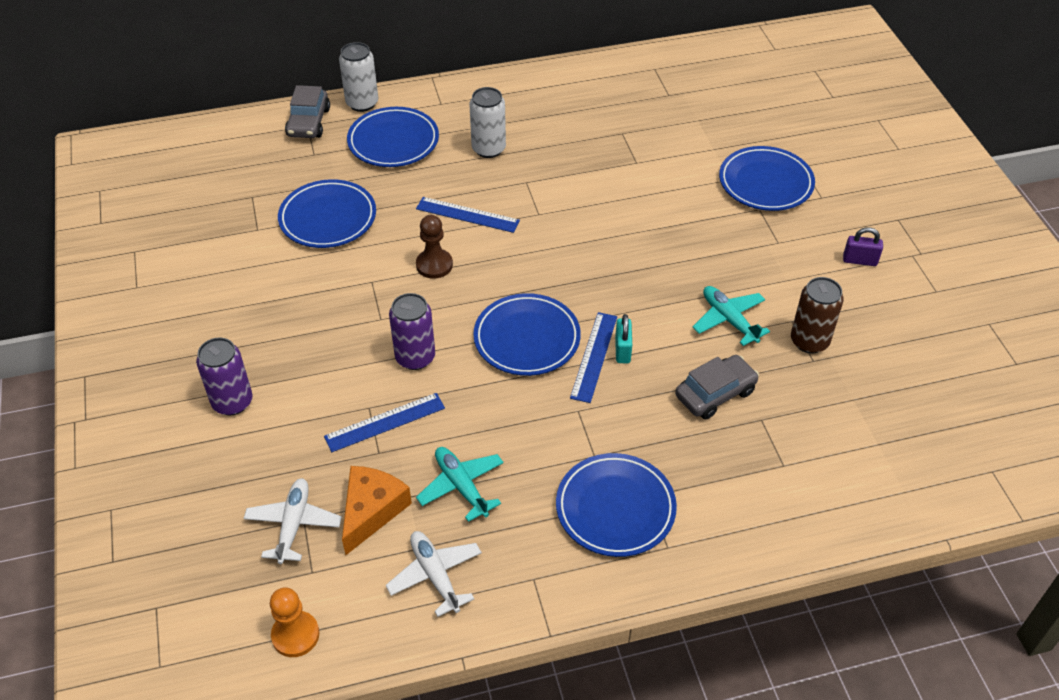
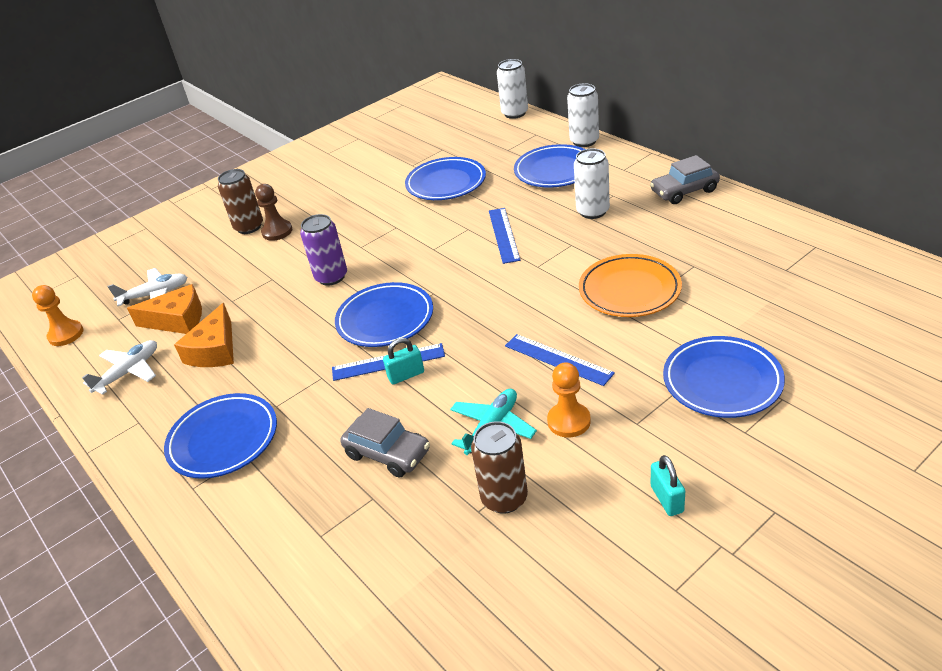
camera: 70 degrees right, 10 degrees down
purple can [196,338,252,415] -> brown can [218,169,263,234]
grey car [285,85,330,138] -> grey car moved to [650,155,720,204]
blue ruler [324,393,445,452] -> blue ruler moved to [505,334,615,386]
brown pawn [416,215,453,279] -> brown pawn moved to [255,184,292,241]
turquoise plane [416,447,504,522] -> orange cheese [174,303,234,367]
purple padlock [843,227,883,266] -> turquoise padlock [651,455,685,516]
none -> white can [497,59,528,119]
none -> orange pawn [547,362,591,438]
none -> orange plate [579,254,682,317]

